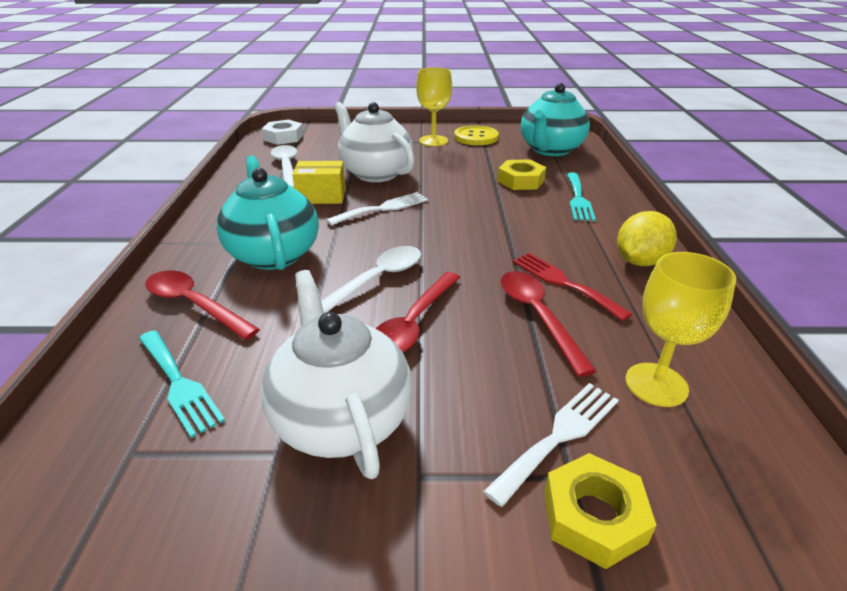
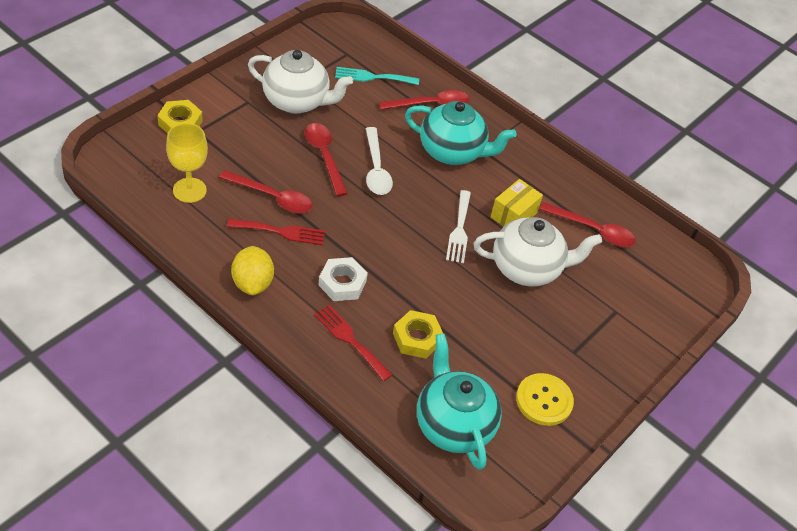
camera: 125 degrees right, 15 degrees up
white nut [262,120,304,145] -> white nut moved to [318,257,368,301]
white spoon [271,145,297,188] -> red spoon [540,202,636,247]
yellow goblet [416,67,452,146] -> none
white fork [483,383,619,507] -> none
turquoise fork [567,173,596,221] -> red fork [314,305,392,381]

